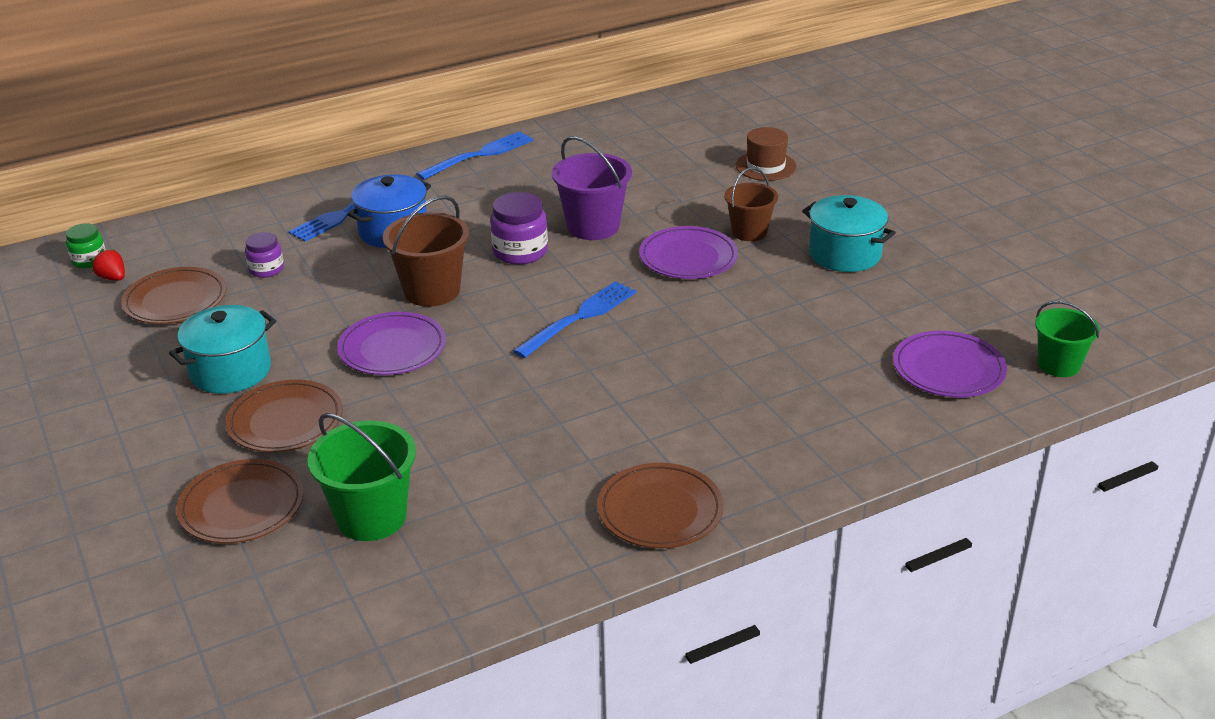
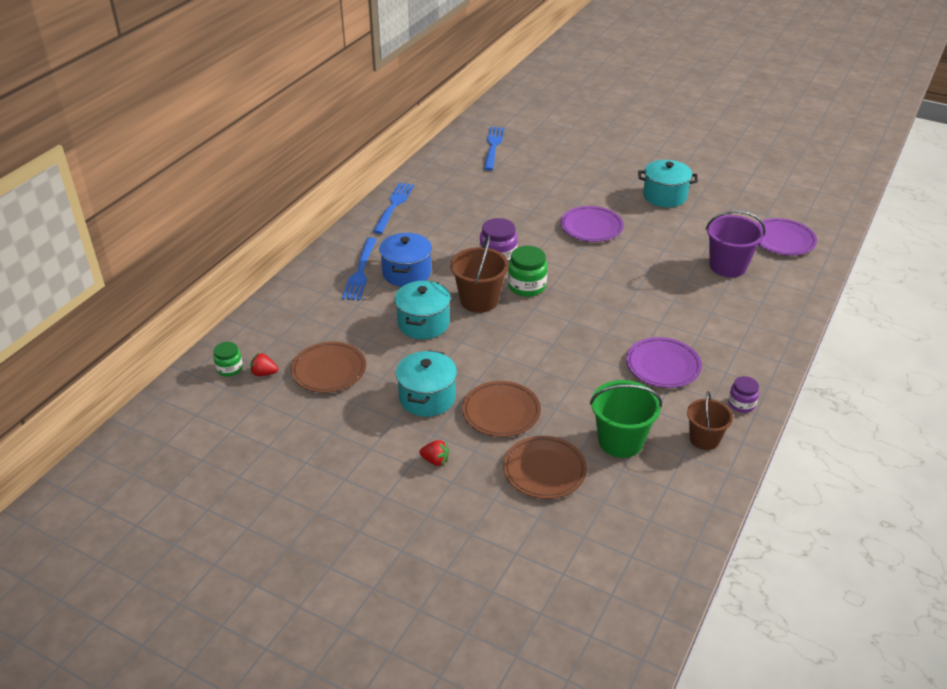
camera: 35 degrees left, 5 degrees up
purple jar [245,232,284,278] -> purple jar moved to [728,376,759,413]
purple plate [337,312,446,375] -> purple plate moved to [626,337,702,388]
blue fork [513,281,636,358] -> blue fork moved to [484,127,505,171]
purple bucket [552,136,632,240] -> purple bucket moved to [706,211,766,277]
brown plate [597,463,724,549] -> none
brown bucket [724,167,778,241] -> brown bucket moved to [687,391,733,450]
brown hat [735,127,797,181] -> none
green bucket [1035,301,1100,377] -> none
none -> turquoise pot [395,280,451,339]
none -> red strawberry [419,440,449,466]
none -> green jar [508,246,548,297]

